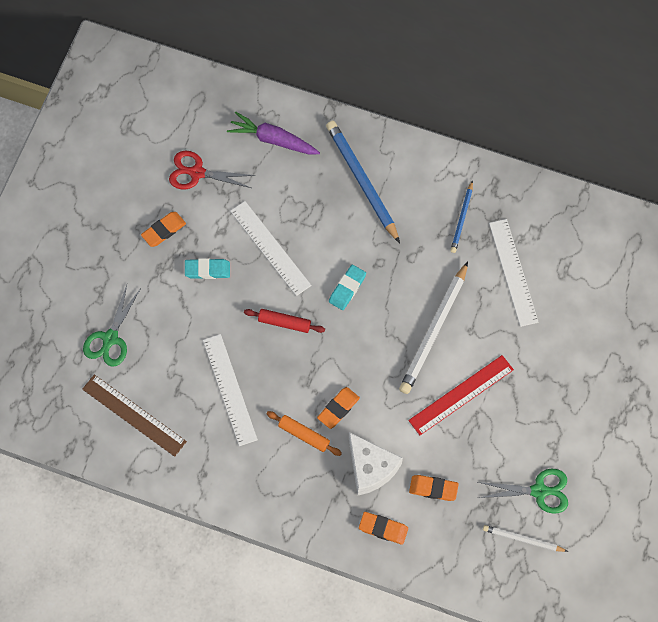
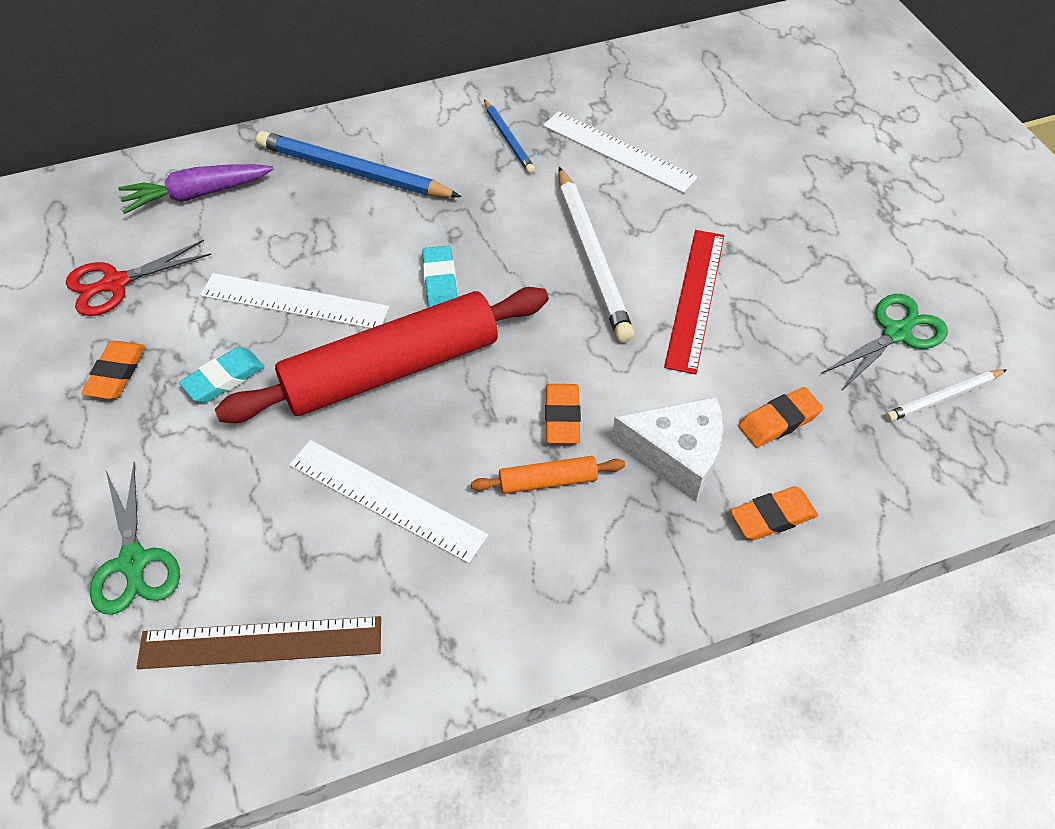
camera: 40 degrees left, 15 degrees down
red rolling pin [244,309,325,333] -> red rolling pin [215,287,549,423], size x2.40

